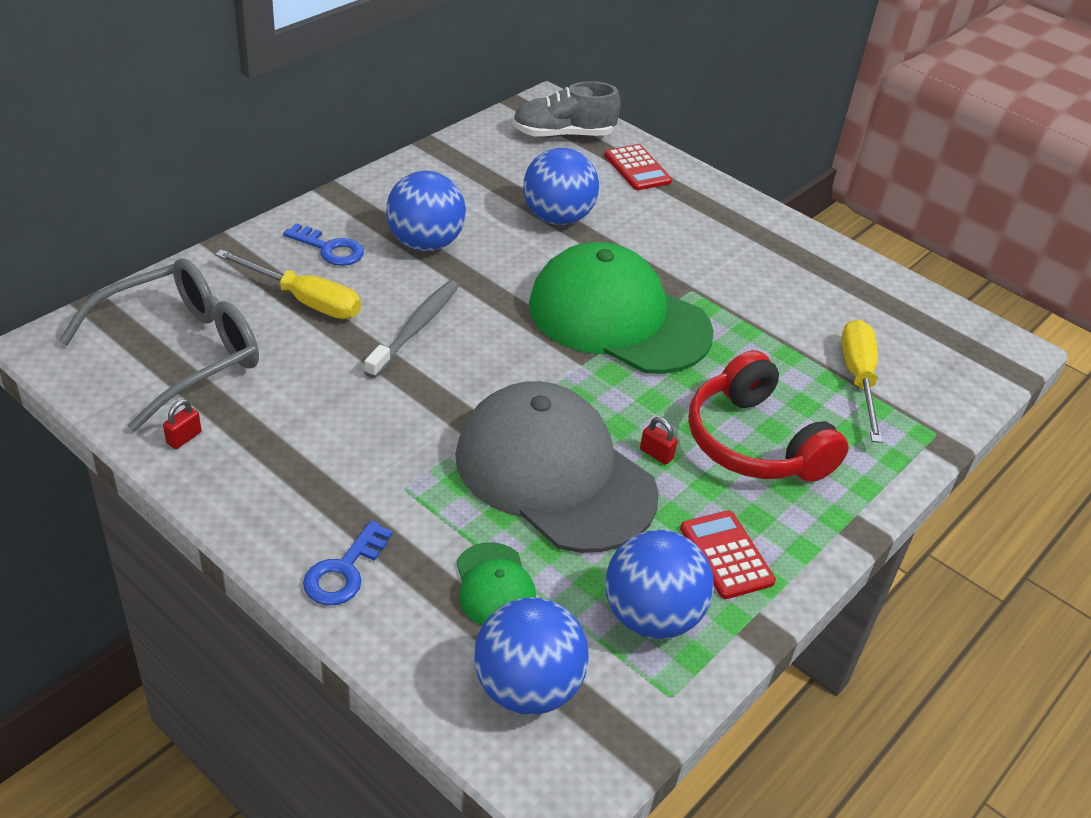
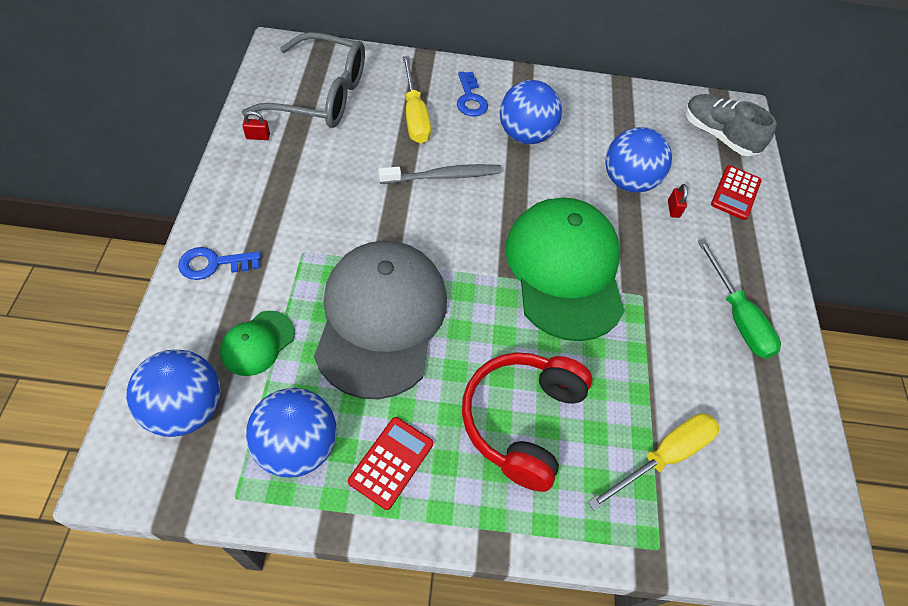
camera: 50 degrees right, 15 degrees up
red padlock [640,417,678,465] -> red padlock moved to [668,184,688,218]
none -> green screwdriver [698,239,781,359]

